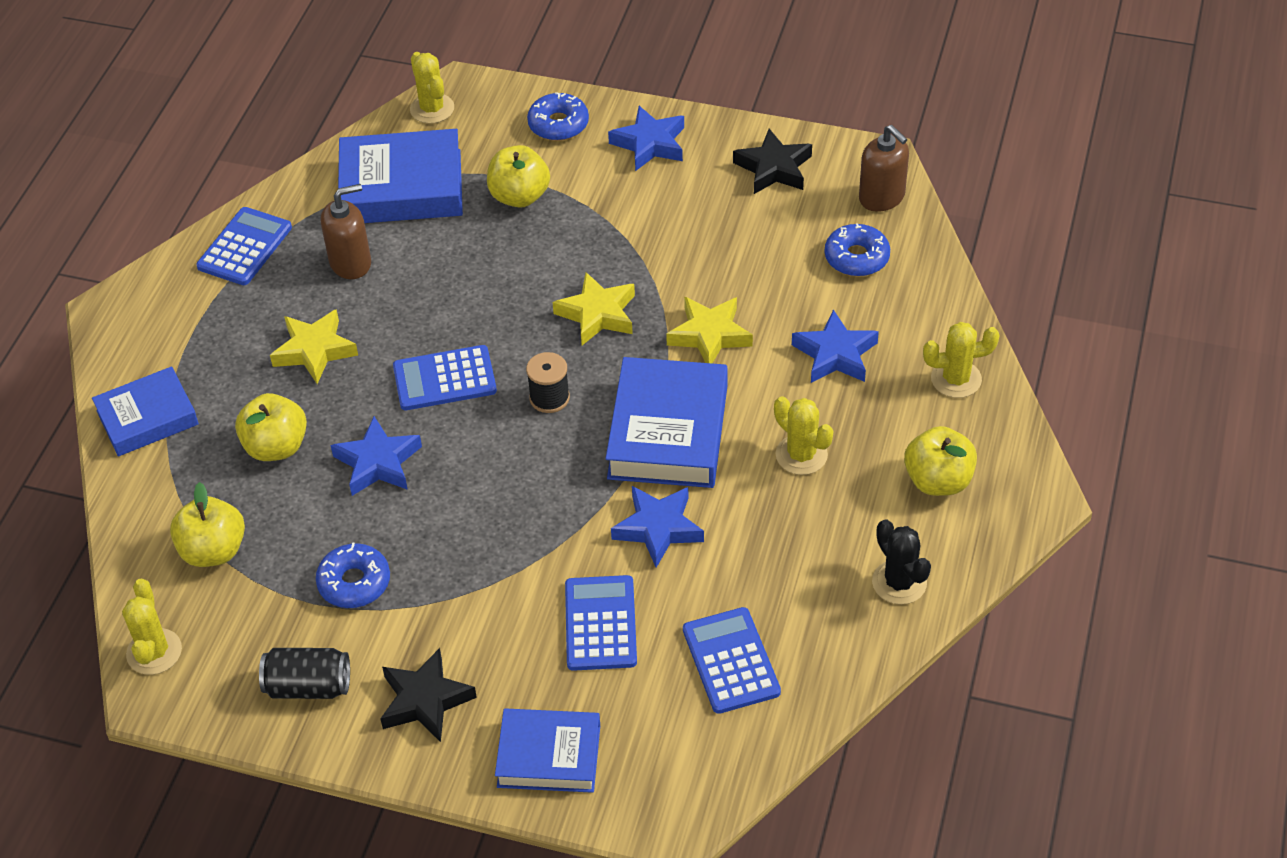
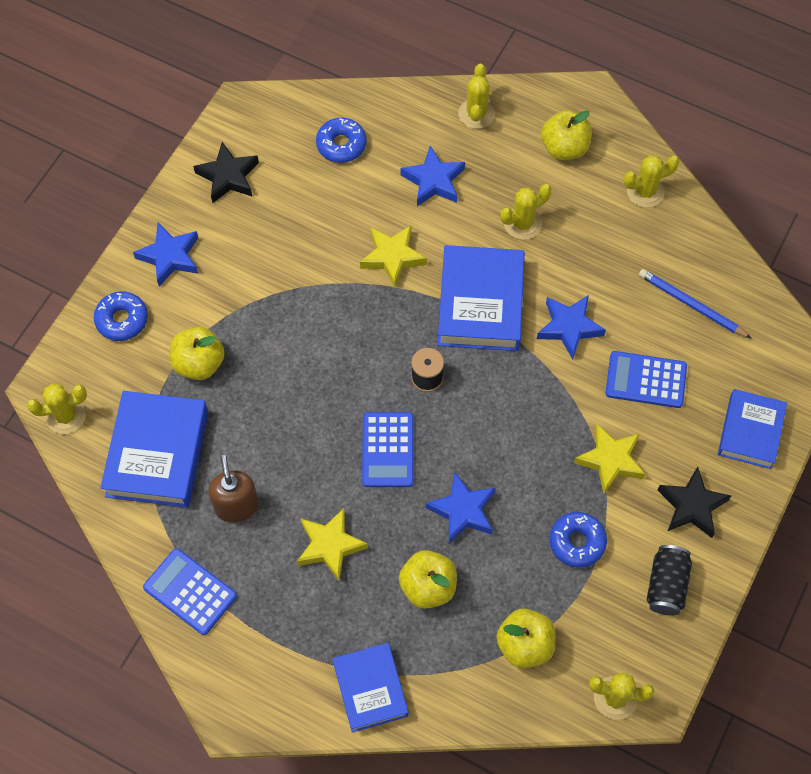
camera: 80 degrees left, 15 degrees up
yellow star [553,272,635,345] -> yellow star moved to [574,424,646,494]
blue book [606,357,728,488] -> blue book turned 75 degrees clockwise [438,245,525,351]
blue calculator [683,607,781,714] -> blue pencil [639,269,751,338]
brown soap dispenser [859,125,909,212] -> none
black cactus [872,519,931,605] -> yellow cactus [624,155,679,208]

